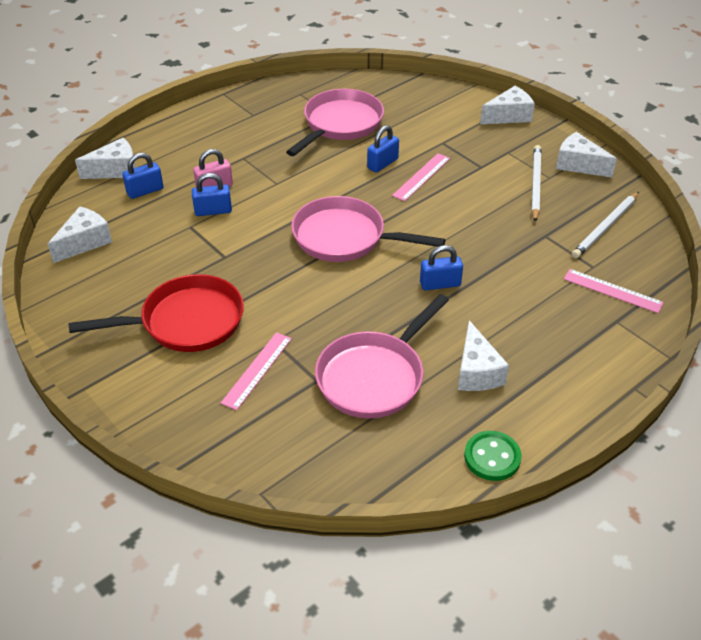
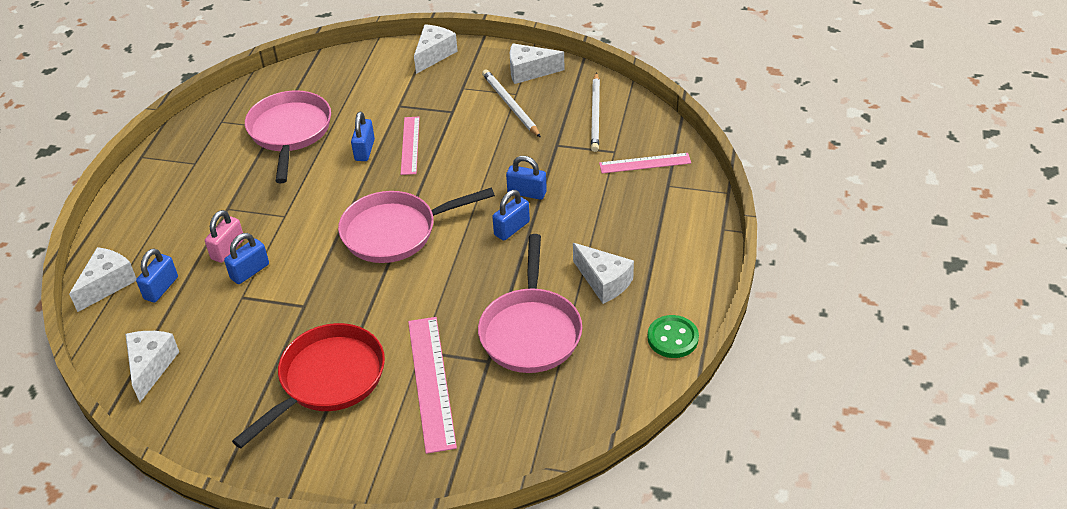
camera: 35 degrees left, 0 degrees up
pink ruler [221,332,292,410] -> pink ruler [408,317,457,454], size x1.58
none -> blue padlock [506,156,547,200]

